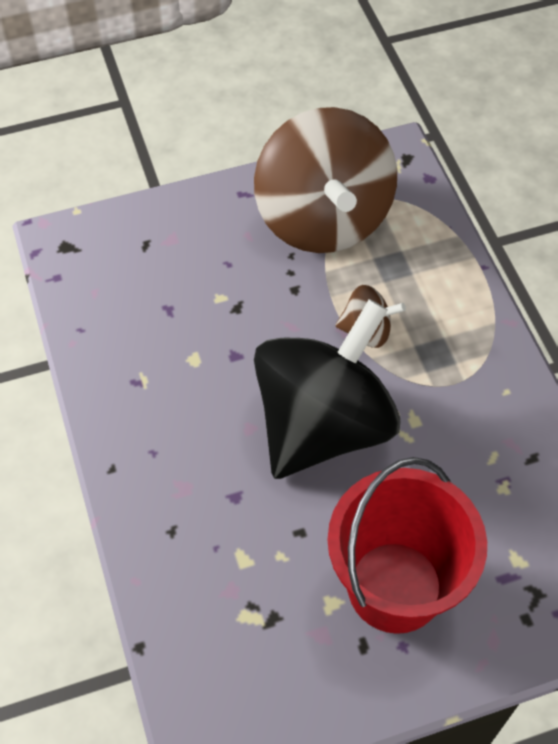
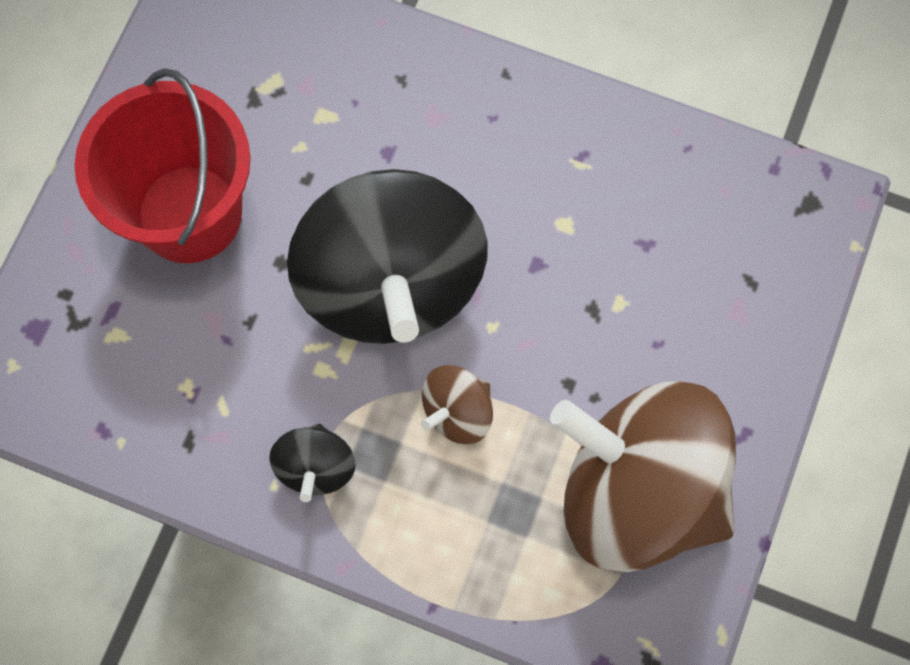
camera: 130 degrees right, 15 degrees up
none -> black spinning top [269,424,356,502]

